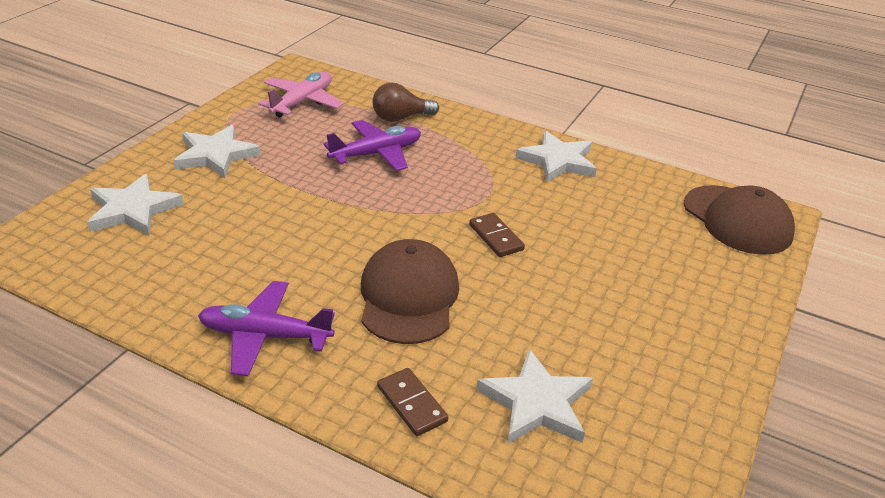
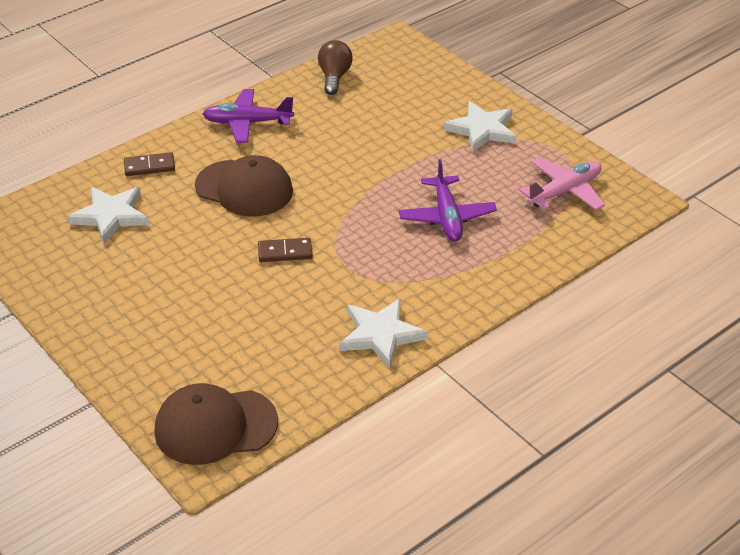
camera: 115 degrees right, 5 degrees up
white star [87,174,184,235] -> none
purple plane [198,281,335,376] -> purple plane turned 120 degrees counterclockwise [203,89,294,143]
pink plane [258,72,344,117] -> pink plane turned 90 degrees counterclockwise [519,157,605,211]
brown light bulb [373,82,439,122] -> brown light bulb moved to [318,40,353,95]

